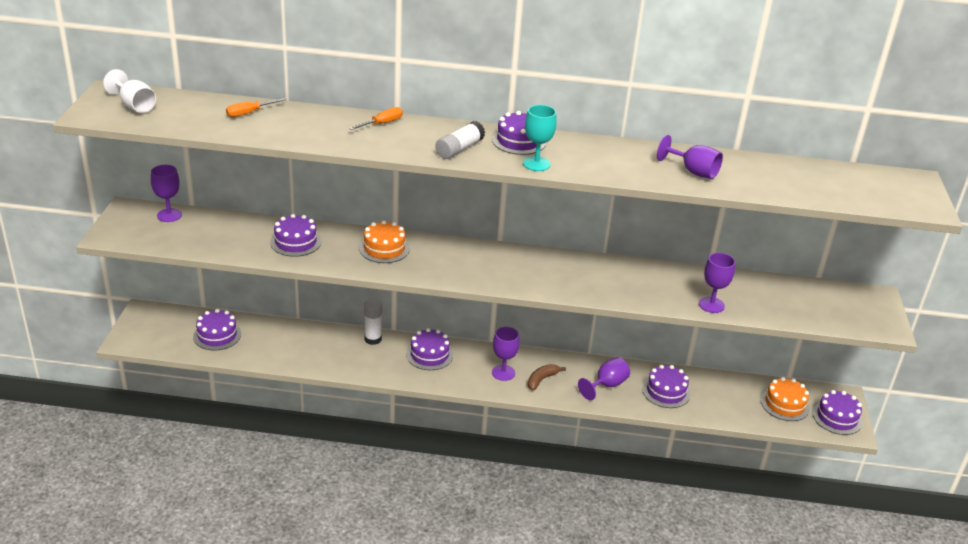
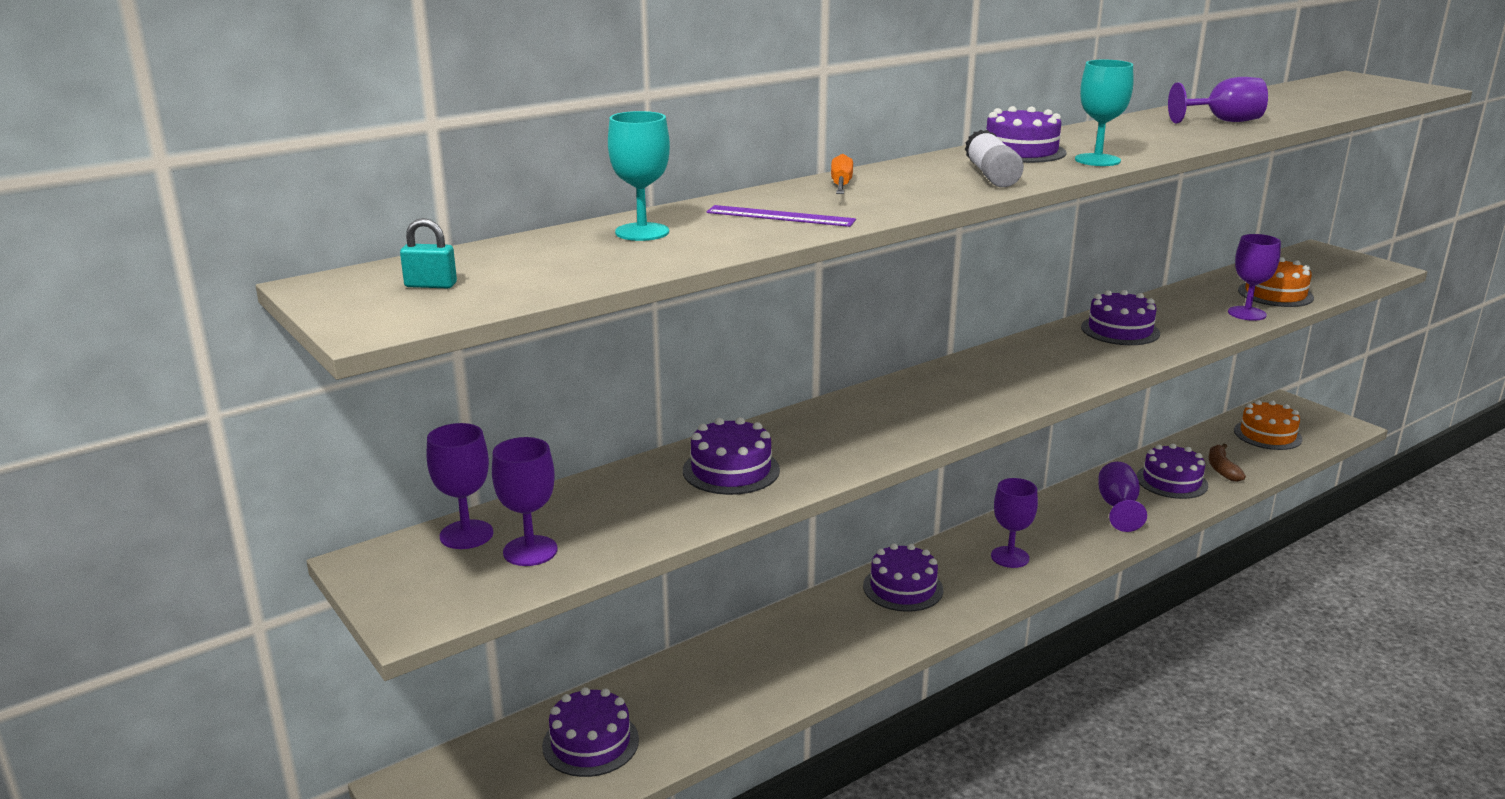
camera: 40 degrees left, 10 degrees down
white goblet [103,69,156,113] -> turquoise padlock [400,218,457,288]
orange screwdriver [226,98,286,117] -> turquoise goblet [608,111,670,241]
orange cake [359,220,410,263] -> orange cake moved to [1238,257,1314,307]
white glue stick [364,298,382,345] -> none
brown banana [528,364,566,390] -> brown banana moved to [1209,444,1246,482]
purple cake [812,390,862,435] -> purple cake moved to [1081,290,1160,345]
none -> purple goblet [492,437,558,566]
none -> purple ruler [707,205,856,227]

